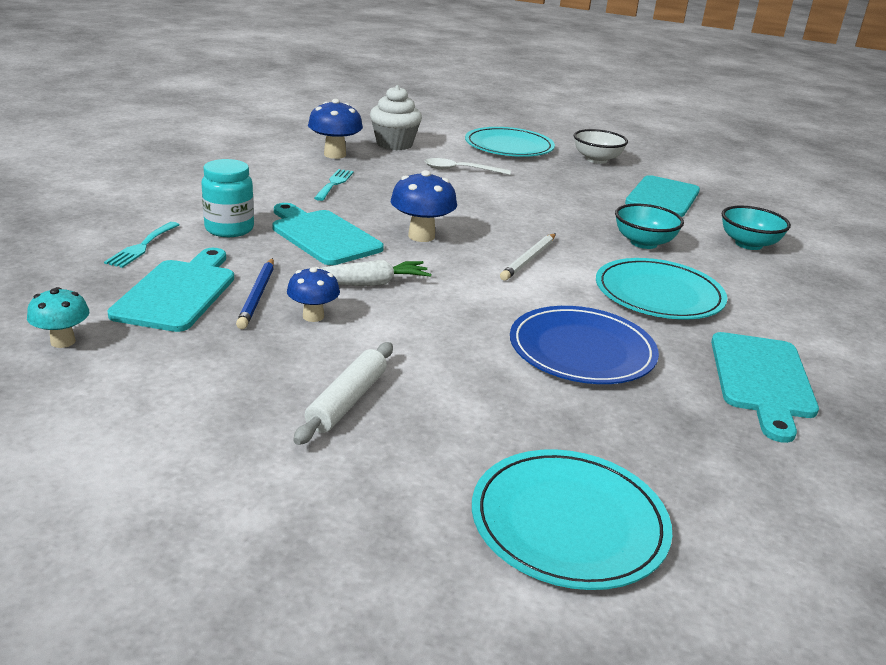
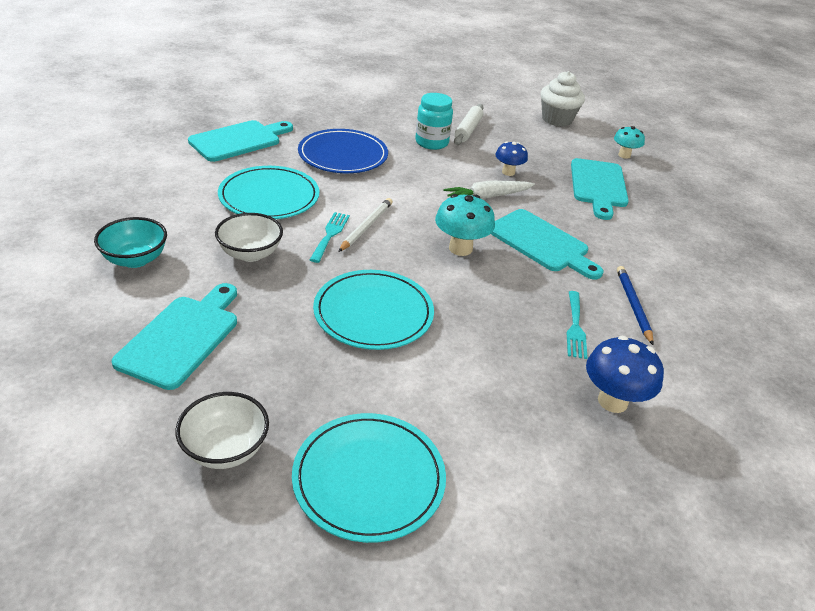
camera: 175 degrees right, 10 degrees up
turquoise fork [104,222,180,268] -> turquoise fork moved to [310,212,350,263]
turquoise jar [201,159,254,237] -> turquoise jar moved to [415,93,453,150]
blue pencil [236,258,274,329] -> blue pencil moved to [617,266,654,345]
white cupcake [370,85,422,150] -> white cupcake moved to [541,71,585,127]
blue mushroom [391,170,457,242] -> turquoise mushroom [435,194,495,256]
white spoon [425,158,511,175] -> none
turquoise plate [472,449,672,590] -> turquoise plate moved to [313,270,434,350]
turquoise bowl [615,204,684,249] -> white bowl [215,213,283,262]
turquoise cutting board [711,332,819,443] -> turquoise cutting board turned 45 degrees clockwise [188,120,293,162]

